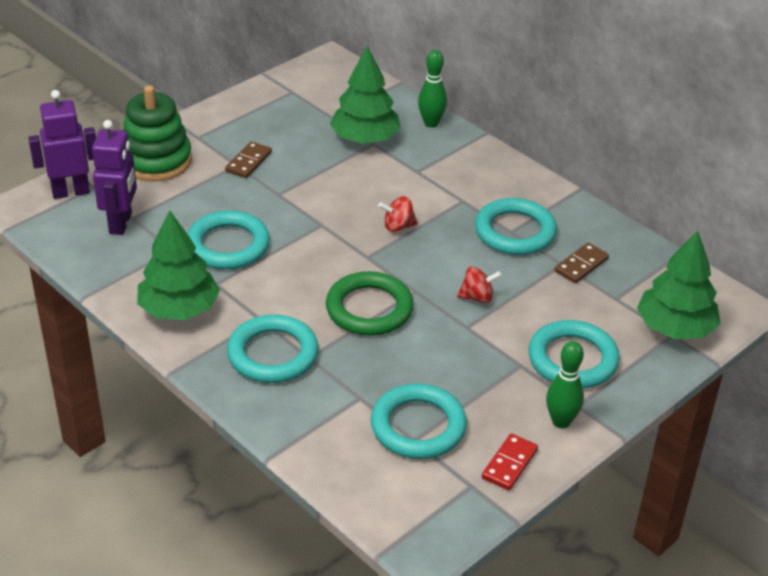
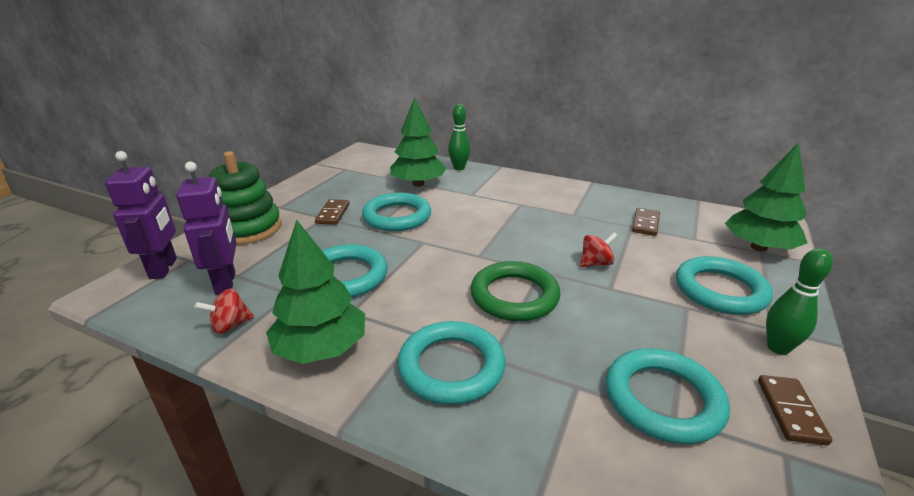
camera: 20 degrees left, 10 degrees down
purple robot [28,90,96,199] -> purple robot turned 120 degrees clockwise [105,151,177,279]
red spinning top [378,196,418,232] -> red spinning top moved to [195,288,254,334]
turquoise ring [475,198,557,255] -> turquoise ring moved to [362,193,431,231]
red domino [482,433,538,490] -> brown domino [758,375,832,446]

